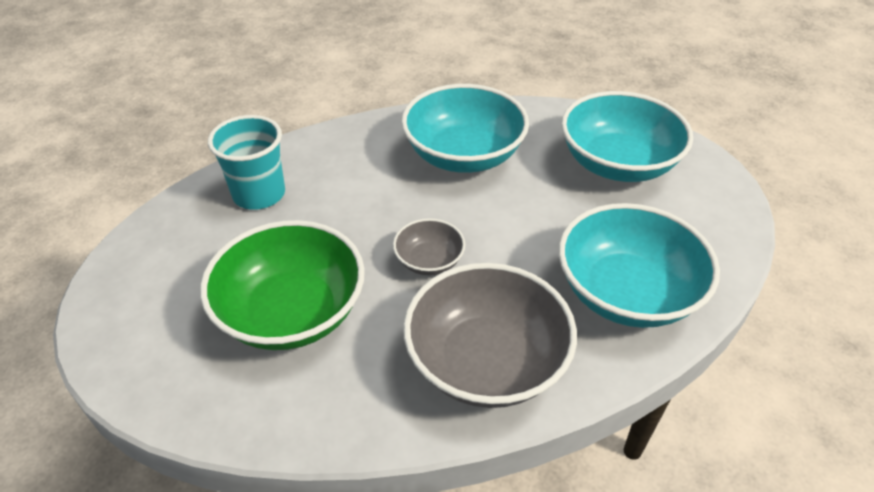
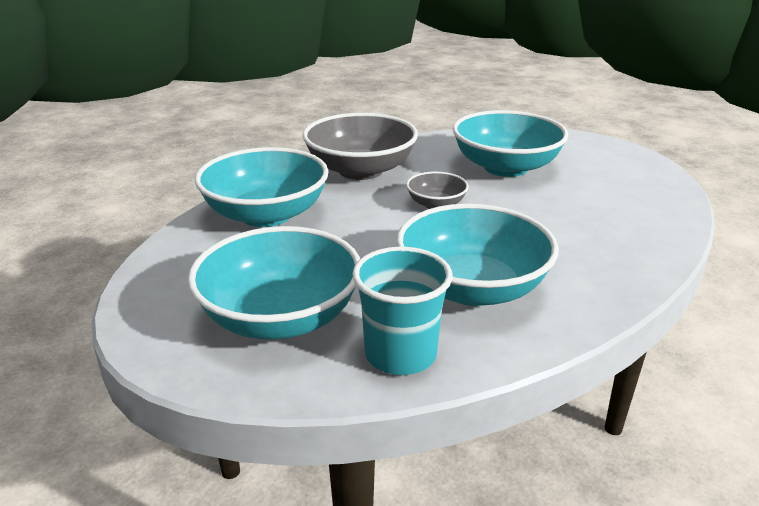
camera: 160 degrees right, 15 degrees down
green bowl [200,220,365,350] -> turquoise bowl [453,110,569,177]
turquoise cup [208,115,285,210] -> turquoise cup moved to [352,247,452,375]

